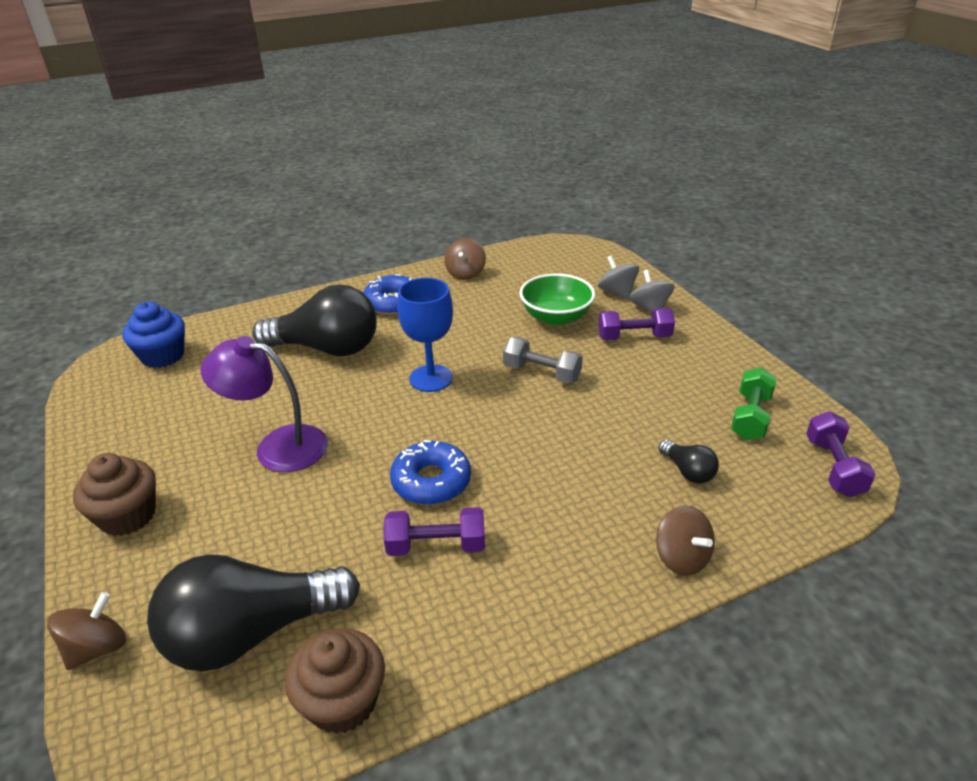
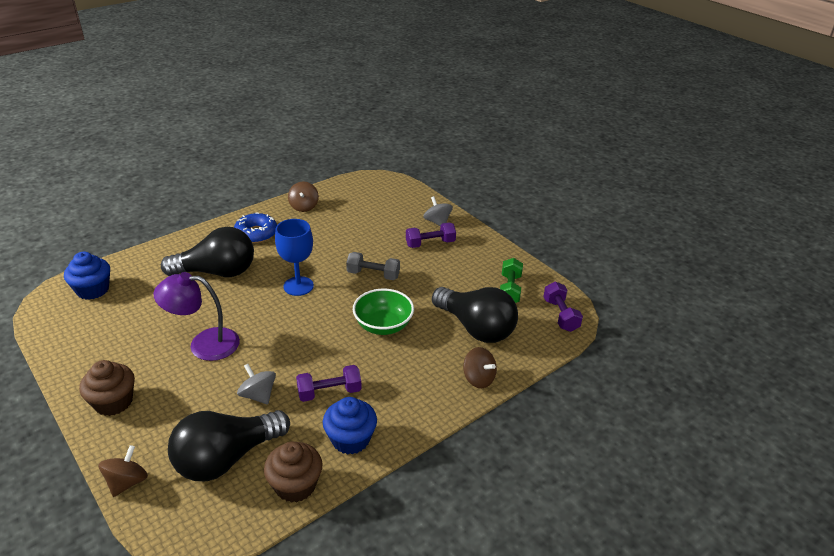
camera: 15 degrees left, 0 degrees up
blue donut [390,440,471,505] -> none
green bowl [519,274,595,325] -> green bowl moved to [353,289,414,335]
grey spinning top [598,255,639,299] -> grey spinning top moved to [237,364,276,405]
black light bulb [658,440,719,484] -> black light bulb [432,287,518,343], size x2.29
none -> blue cupcake [323,397,377,455]

